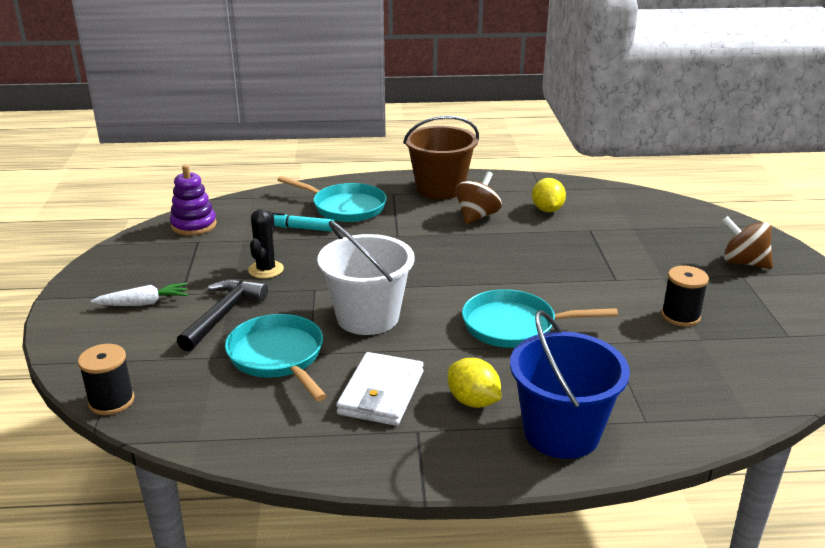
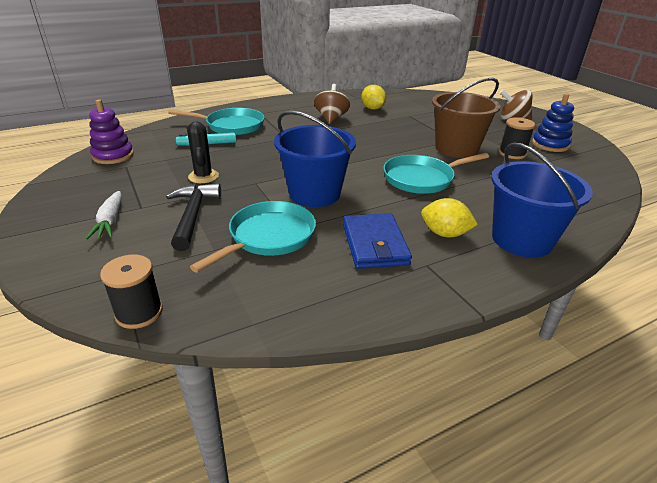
camera: 25 degrees left, 5 degrees up
white carrot [91,283,188,306] -> white carrot turned 120 degrees clockwise [85,191,122,240]
turquoise pan [225,314,327,401] -> turquoise pan turned 90 degrees clockwise [190,201,316,273]
white bucket [318,221,415,335] -> blue bucket [274,111,356,207]
white wallet [336,352,423,426] -> blue wallet [343,213,412,269]
brown bucket [403,116,479,199] -> brown bucket moved to [432,77,500,158]
none -> blue stacking toy [532,93,574,152]

